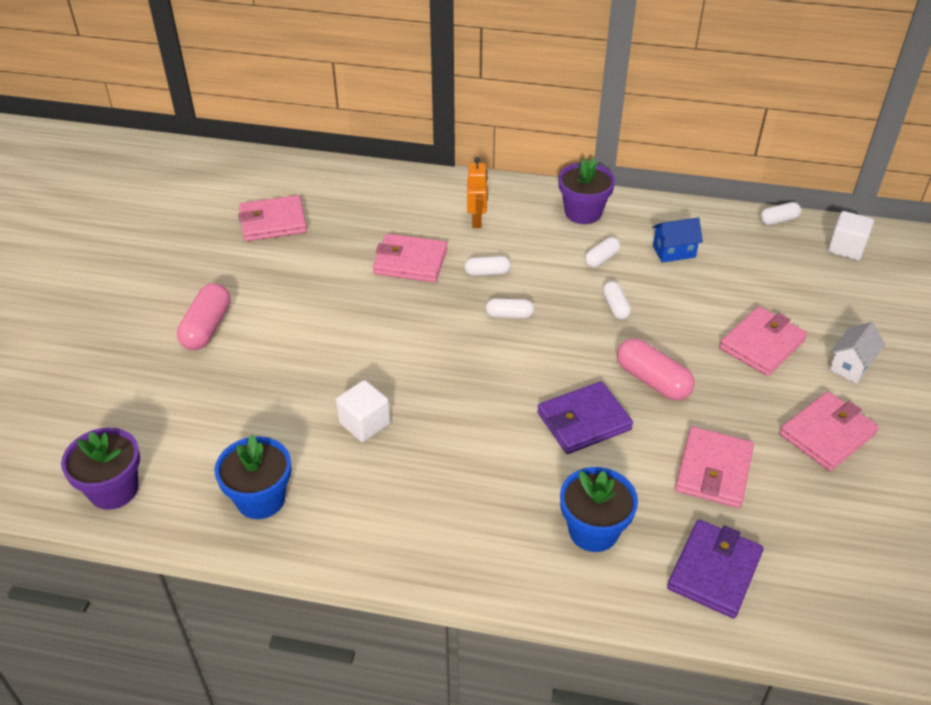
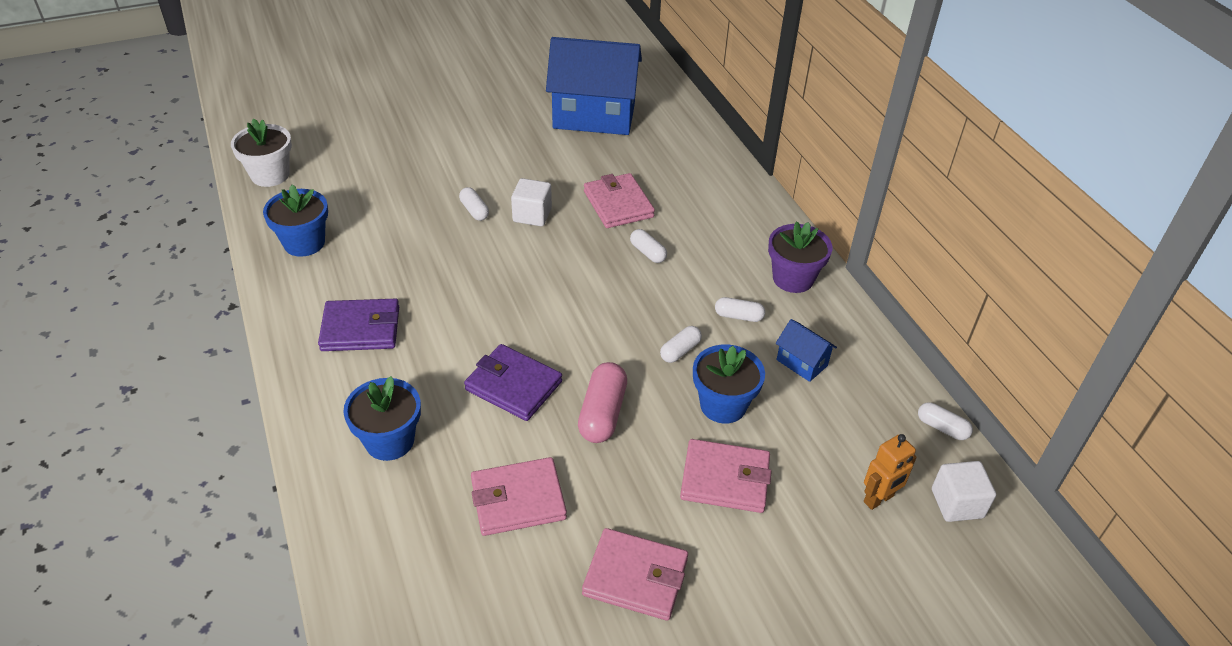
camera: 55 degrees right, 0 degrees up
purple flower pot [61,427,140,510] -> white flower pot [231,118,292,187]
pink capsule [177,283,231,350] -> none
pink wallet [238,195,307,241] -> blue house [546,37,642,135]
white cube [336,380,390,442] -> white cube moved to [511,178,552,226]
orange robot [467,157,488,228] -> orange robot moved to [864,434,917,510]
white capsule [486,299,534,318] -> white capsule moved to [459,187,489,221]
purple wallet [667,520,764,618] -> purple wallet moved to [318,299,399,351]
white house [829,322,885,384] -> none
none -> blue flower pot [693,345,765,424]

